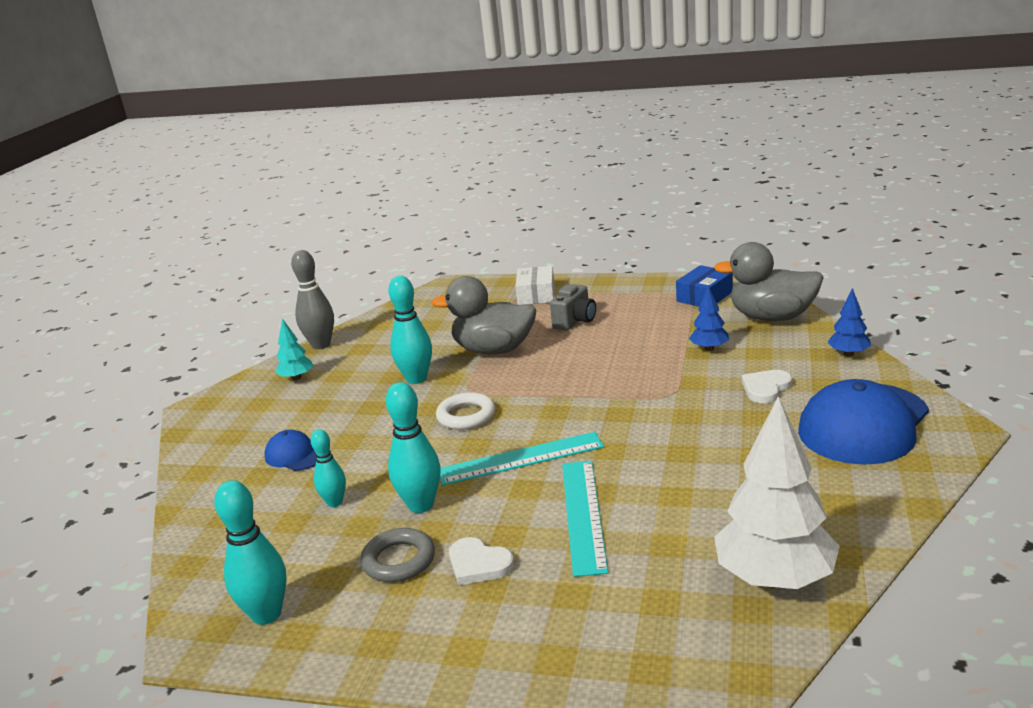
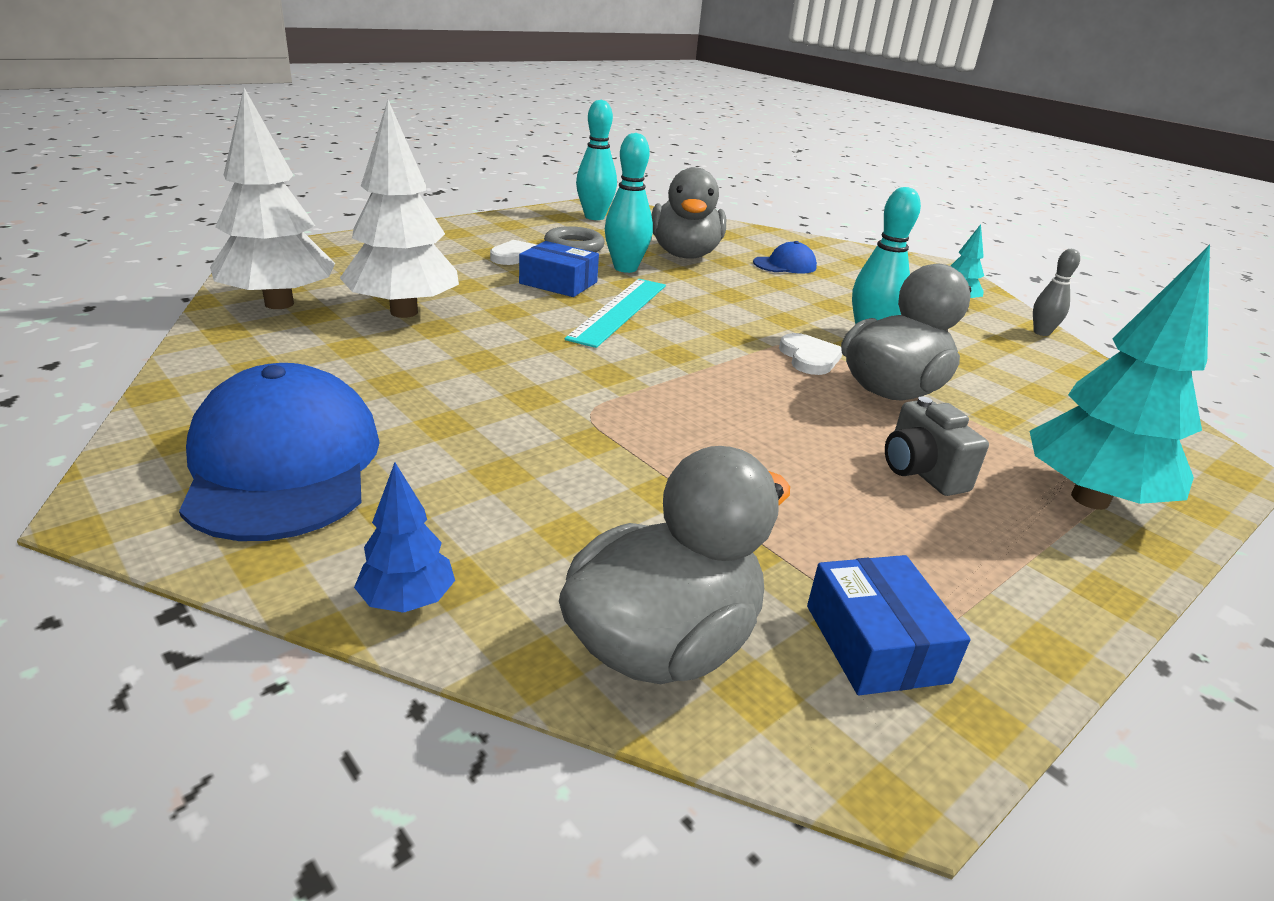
camera: 120 degrees right, 5 degrees up
grey bowling pin [291,250,334,349] -> grey bowling pin [1033,249,1080,336], size x0.62
turquoise bowling pin [311,429,346,507] -> grey duck [651,167,726,259]
white ring [436,392,495,430] -> none
white box [515,266,554,305] -> turquoise tree [1030,245,1210,510]
turquoise ruler [562,461,608,577] -> none
blue tree [689,285,729,351] -> none
white heart [742,370,792,403] -> white heart moved to [779,333,842,375]
none -> white tree [340,100,459,318]
none -> blue box [519,241,599,297]

